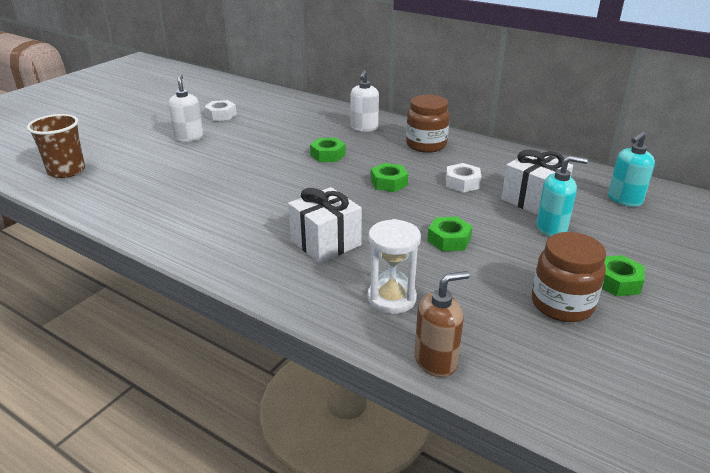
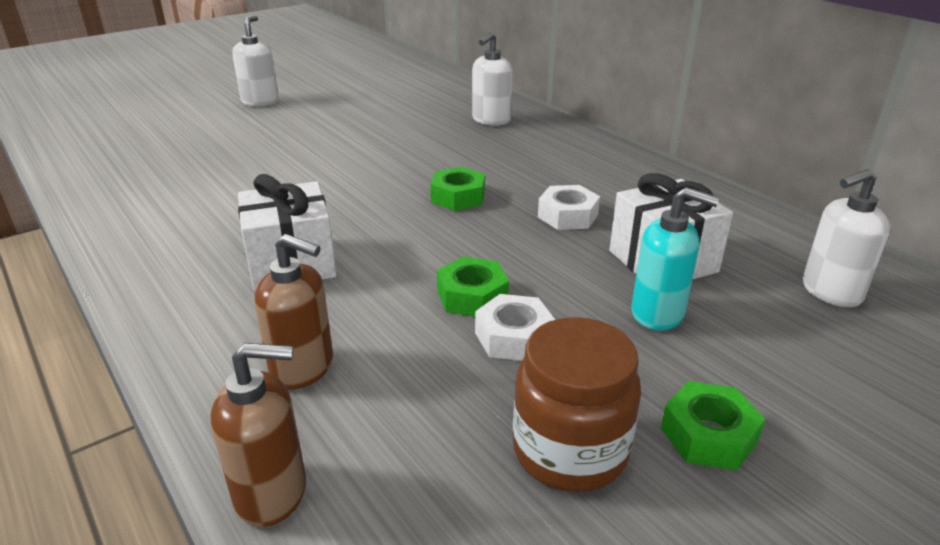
camera: 20 degrees right, 0 degrees up
brown cup [27,114,85,178] -> none
white nut [204,100,237,121] -> white nut moved to [475,294,555,361]
green nut [310,138,346,162] -> none
white hourglass [368,219,421,314] -> brown soap dispenser [255,234,333,389]
brown jar [406,95,450,153] -> none
turquoise soap dispenser [608,131,655,207] -> white soap dispenser [803,169,890,307]

